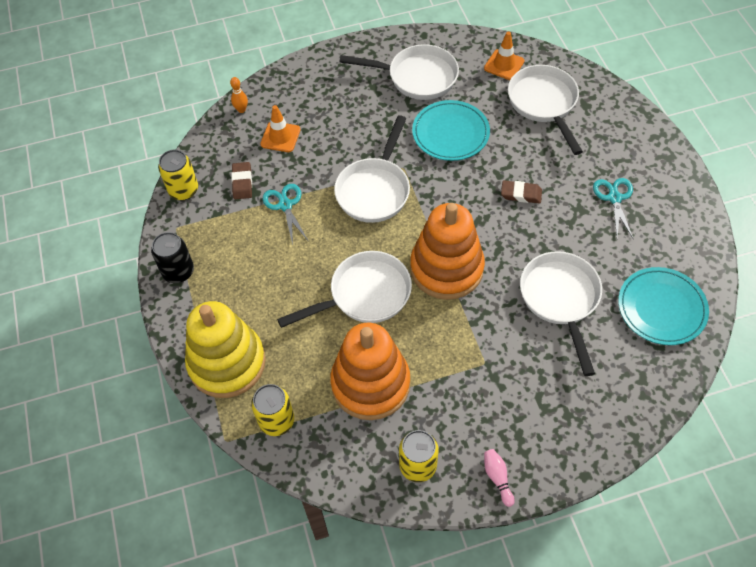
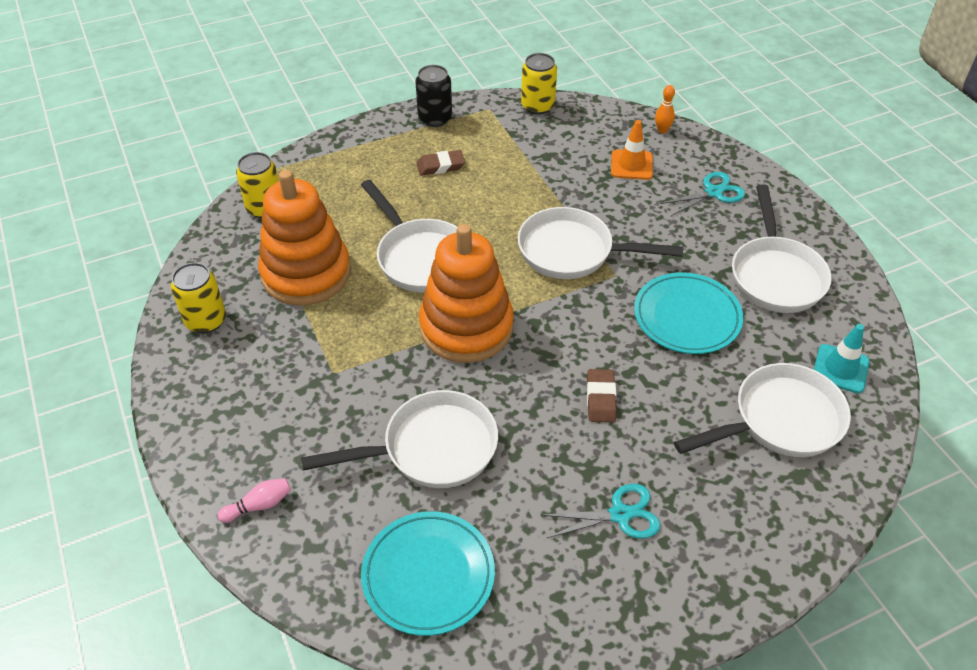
camera: 80 degrees right, 10 degrees down
yellow stacking toy [185,301,266,398] -> none
brown eraser [231,162,252,199] -> brown eraser moved to [416,150,465,176]
turquoise scissors [263,184,309,245] -> turquoise scissors moved to [660,172,745,216]
orange traffic cone [484,31,525,80] -> turquoise traffic cone [814,324,870,393]
pink bowling pin [484,449,515,507] -> pink bowling pin moved to [217,478,291,523]

